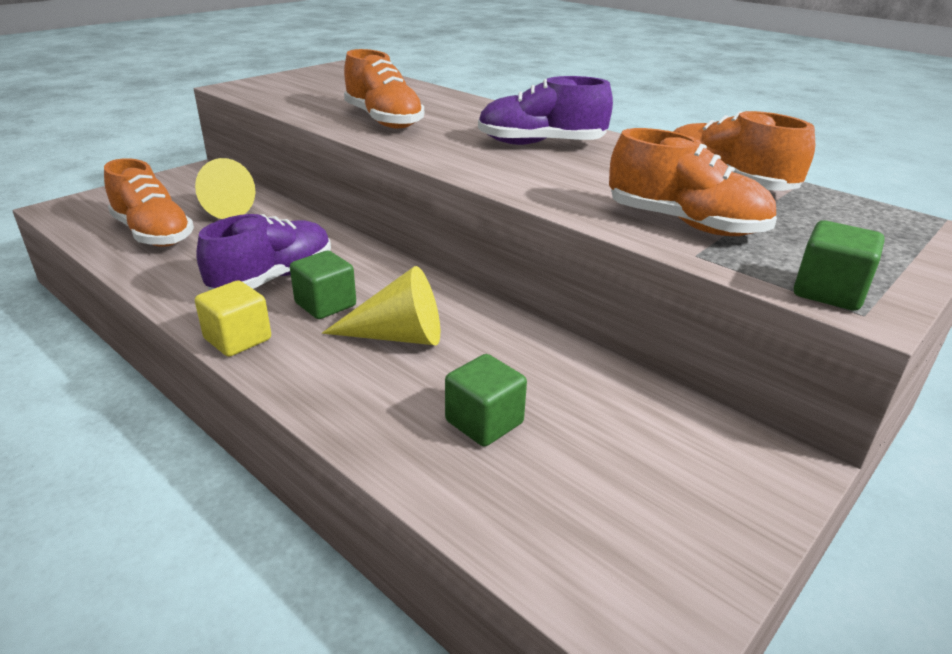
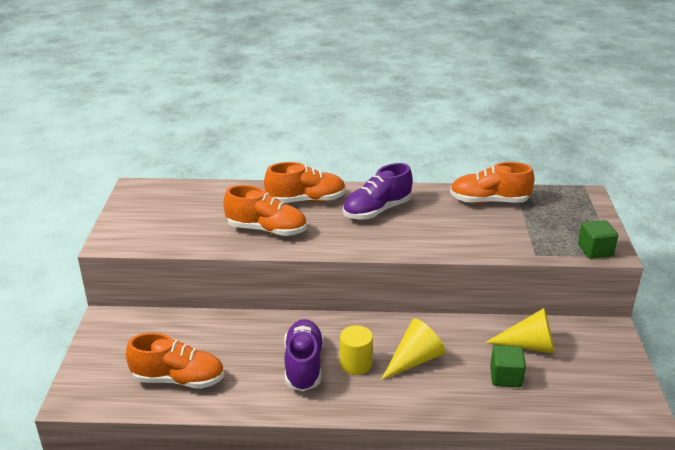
camera: 40 degrees left, 0 degrees up
yellow cone [195,158,255,219] -> yellow cone moved to [485,308,555,354]
yellow cube [195,280,271,357] -> none
green cube [290,251,356,319] -> yellow cylinder [340,325,373,375]
orange shoe [609,128,777,236] -> orange shoe moved to [264,162,346,203]

